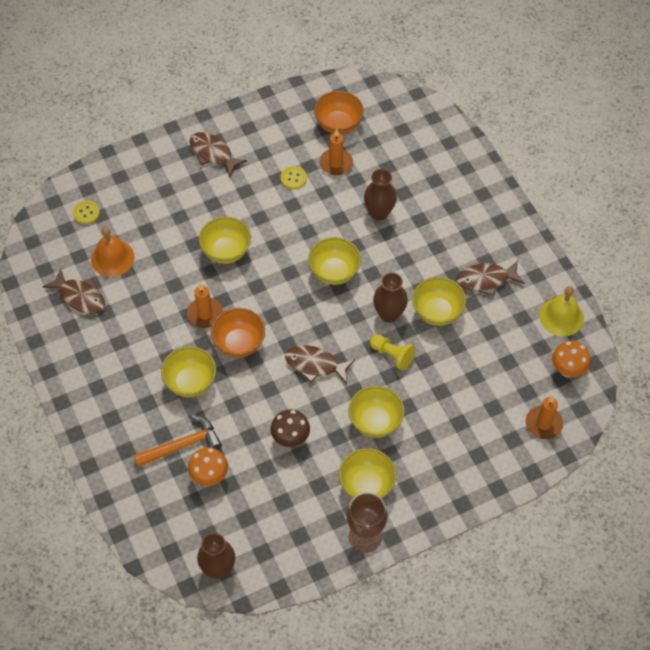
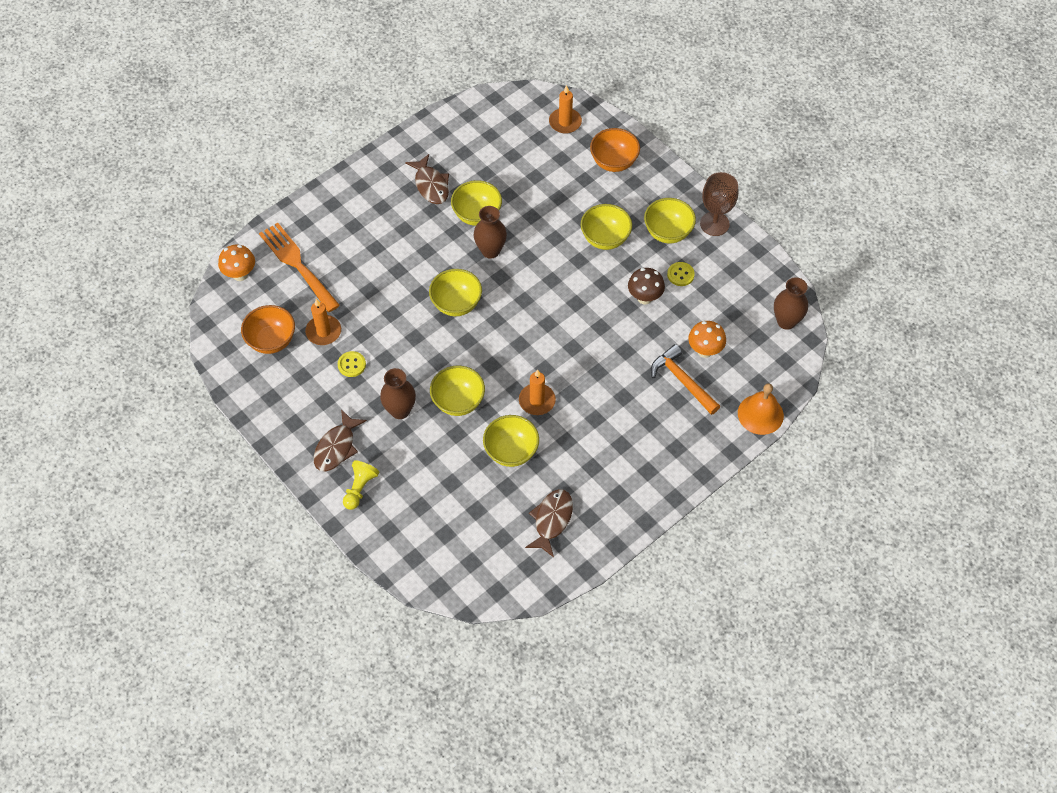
camera: 105 degrees left, 0 degrees up
yellow button [73,200,100,224] -> yellow button moved to [667,262,695,286]
orange bell [91,226,135,277] -> orange bell moved to [738,384,784,435]
yellow bowl [161,346,216,397] -> yellow bowl moved to [483,415,539,467]
orange bowl [211,308,265,358] -> orange bowl moved to [590,128,640,172]
brown fish [285,345,355,384] -> none
brown vase [364,169,397,220] -> brown vase moved to [380,368,416,419]
yellow pawn [370,334,415,370] -> yellow pawn moved to [343,460,379,510]
yellow bell [539,286,584,336] -> none
orange mushroom [552,341,591,377] -> orange mushroom moved to [218,245,255,281]
none -> orange fork [259,223,340,312]

